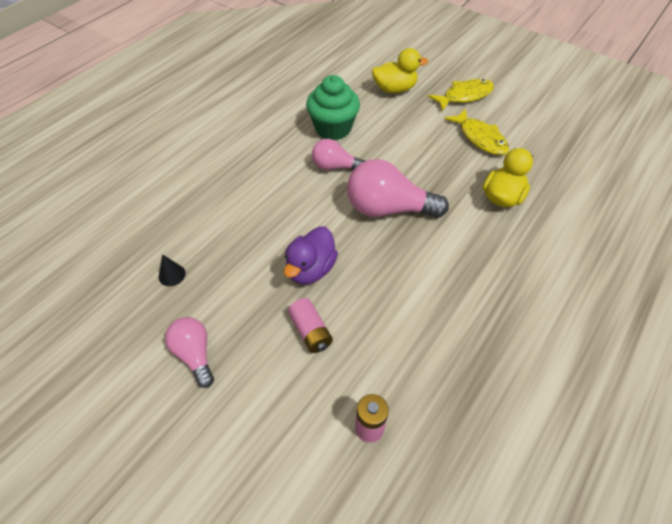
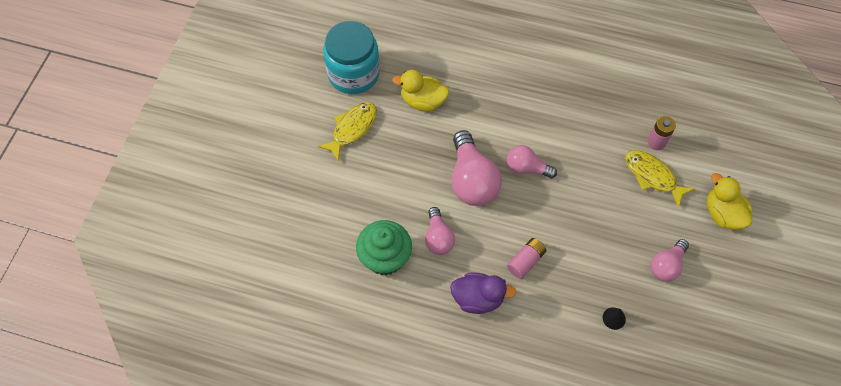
camera: 110 degrees left, 10 degrees up
purple duck [284,226,338,285] -> purple duck moved to [450,272,516,314]
pink battery [288,298,333,353] -> pink battery moved to [507,238,547,279]
yellow duck [372,48,428,93] -> yellow duck moved to [707,173,752,230]
yellow fish [428,79,494,111] -> yellow fish moved to [625,150,695,208]
none -> turquoise jar [323,21,380,94]
none -> pink light bulb [507,145,557,178]

